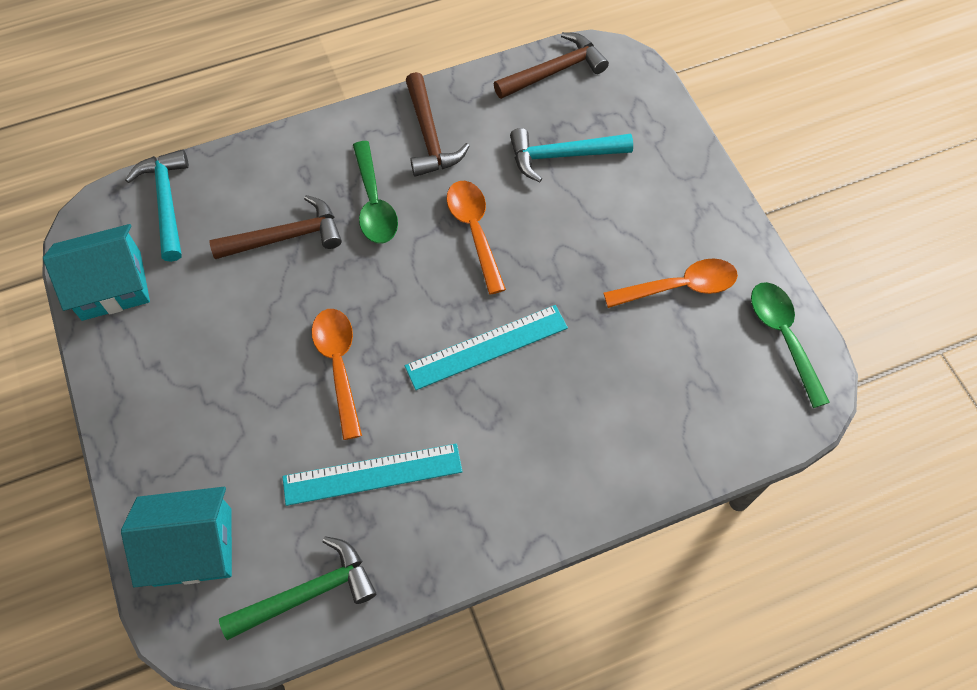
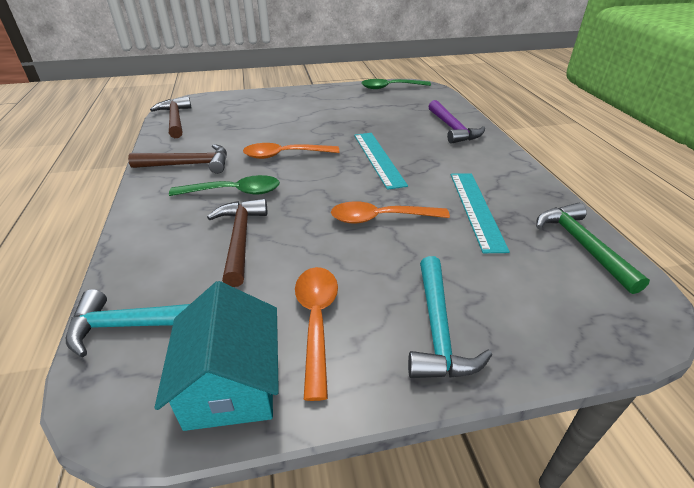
camera: 80 degrees left, 25 degrees down
turquoise house [121,487,232,587] -> none
turquoise hammer [510,128,633,182] -> turquoise hammer moved to [408,256,492,378]
orange spoon [604,259,738,308] -> orange spoon moved to [295,267,338,401]
none -> purple hammer [428,100,485,144]

